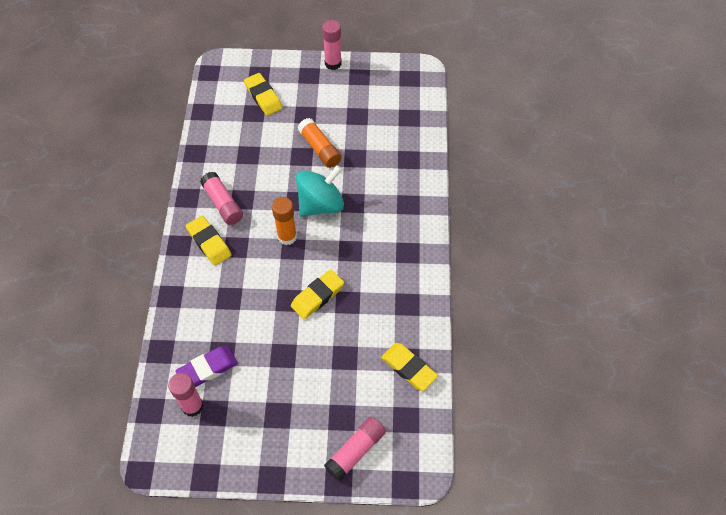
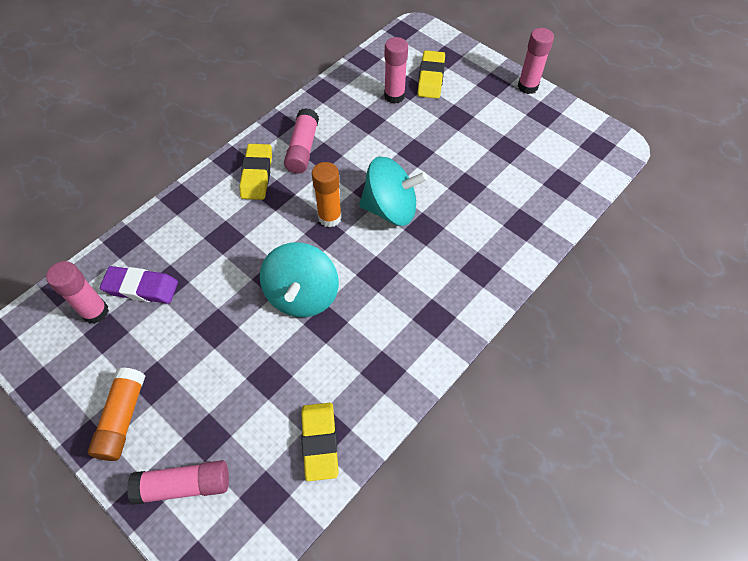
camera: 40 degrees right, 0 degrees up
yellow eraser [291,269,344,319] -> turquoise spinning top [260,243,339,317]
orange glue stick [298,118,342,168] -> orange glue stick moved to [88,367,146,461]
none -> pink glue stick [384,37,408,104]

